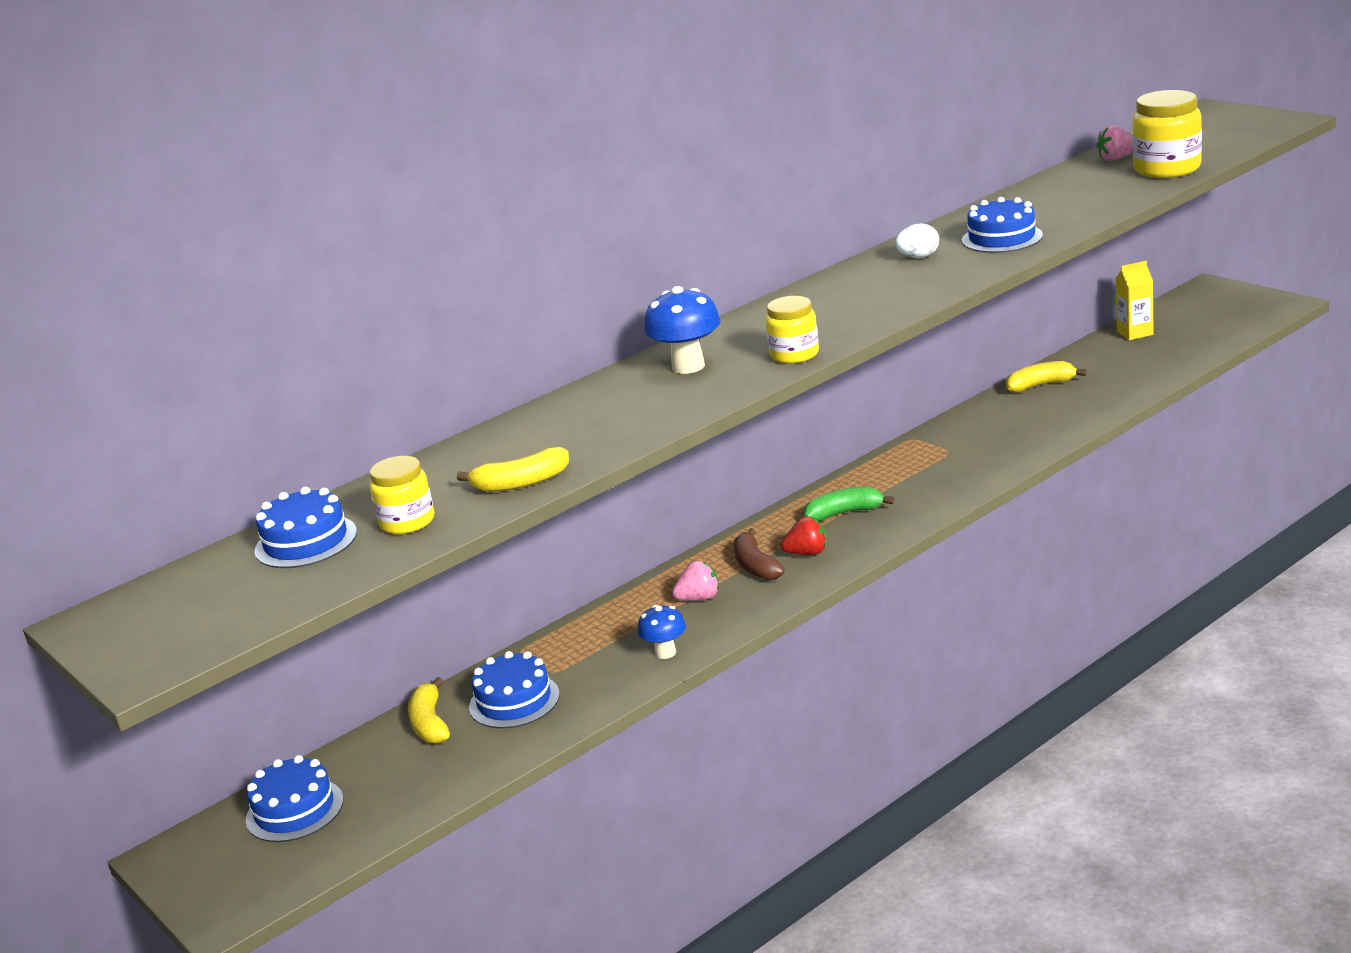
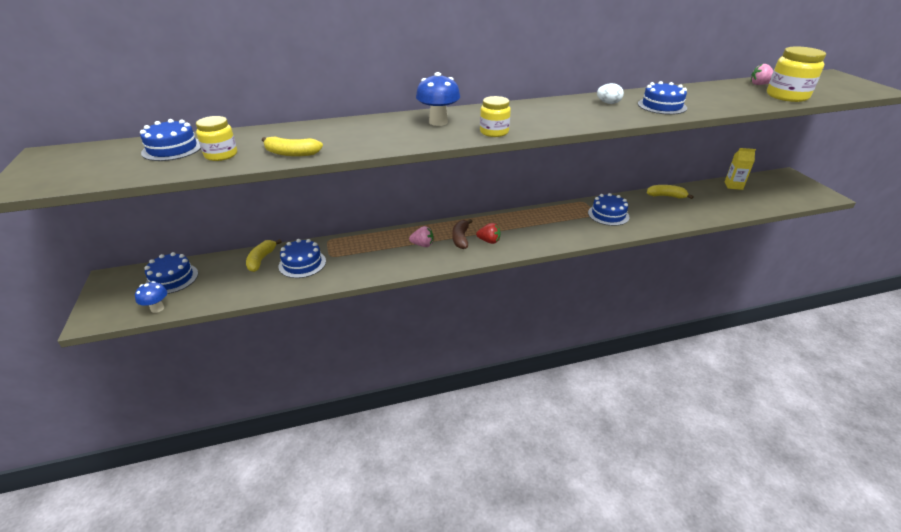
camera: 20 degrees right, 10 degrees up
blue mushroom [638,605,686,659] -> blue mushroom moved to [135,281,167,313]
green banana [804,487,894,521] -> none
none -> blue cake [588,193,629,226]

